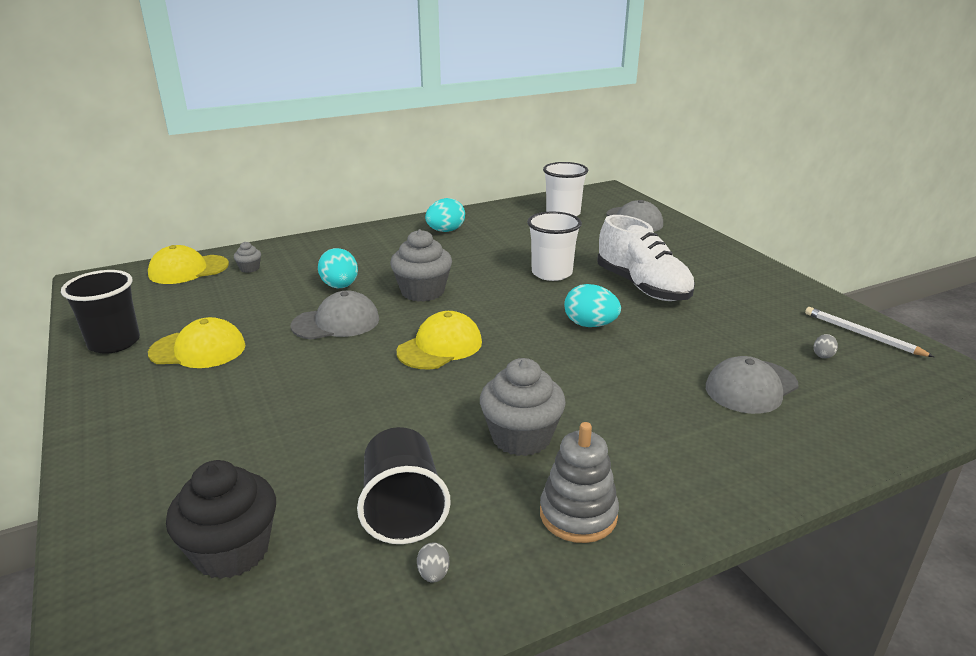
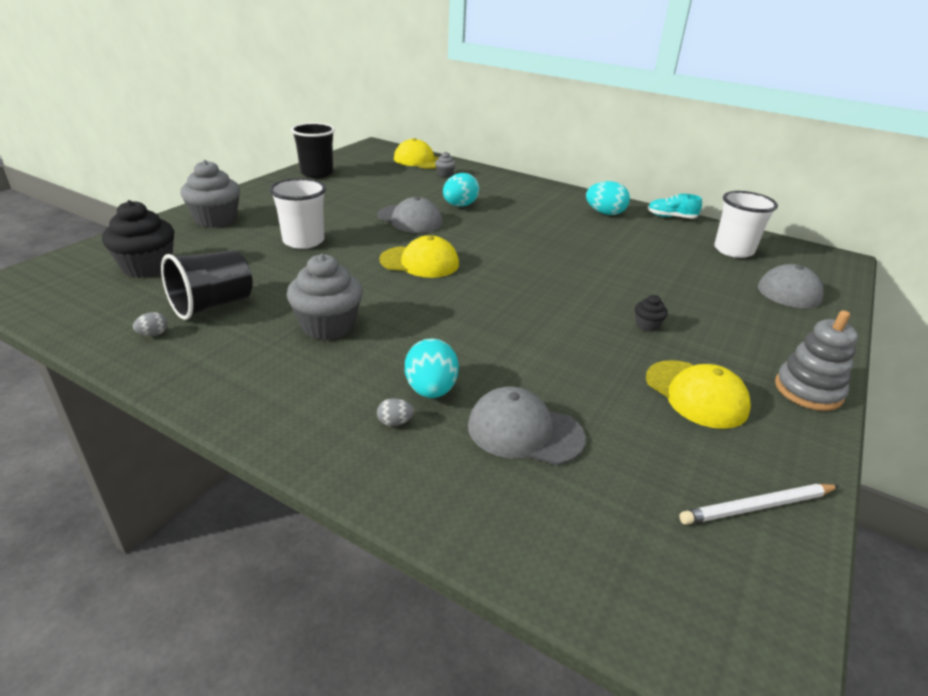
camera: 55 degrees right, 5 degrees up
yellow cap [148,317,245,368] -> yellow cap moved to [646,360,751,429]
grey cupcake [390,229,452,302] -> grey cupcake moved to [180,160,240,228]
white cup [527,211,582,281] -> white cup moved to [270,178,326,249]
grey stacking toy [540,422,619,543] -> grey stacking toy moved to [775,310,858,411]
turquoise egg [564,284,621,327] -> turquoise egg moved to [405,338,459,398]
white shoe [597,215,695,301] -> black cupcake [635,295,668,332]
white pencil [805,307,934,357] -> white pencil turned 120 degrees counterclockwise [679,484,839,525]
grey egg [813,334,838,358] -> grey egg moved to [377,398,414,426]
none -> turquoise shoe [648,194,702,219]

